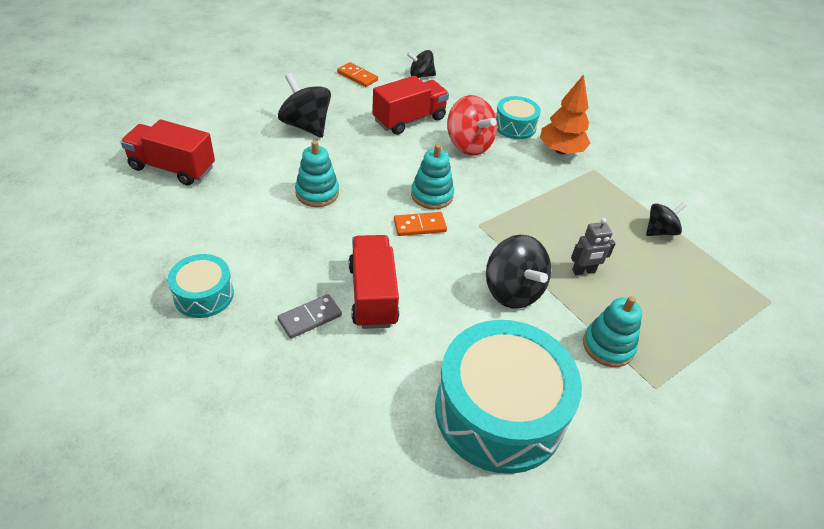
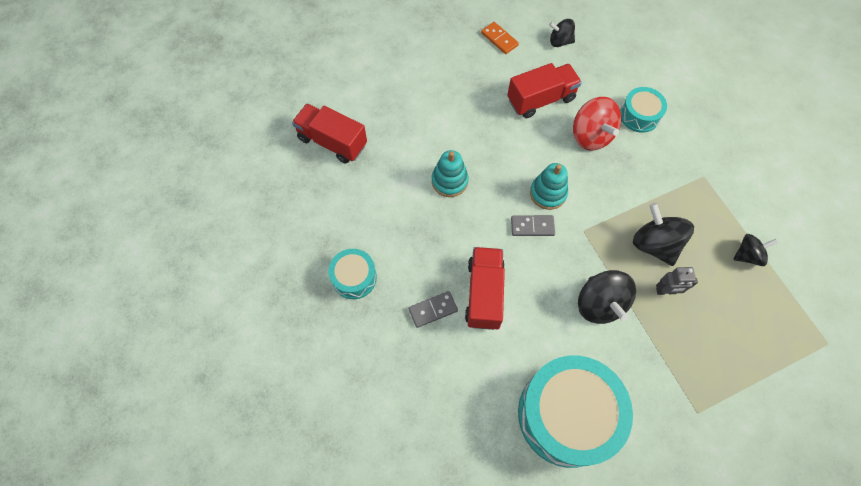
camera: 15 degrees right, 20 degrees up
black spinning top [278,73,331,138] -> black spinning top moved to [633,203,694,266]
orange domino [394,212,447,236] -> grey domino [511,215,555,236]
orange tree [540,74,591,154] -> none
turquoise stacking toy [583,296,642,367] -> none

